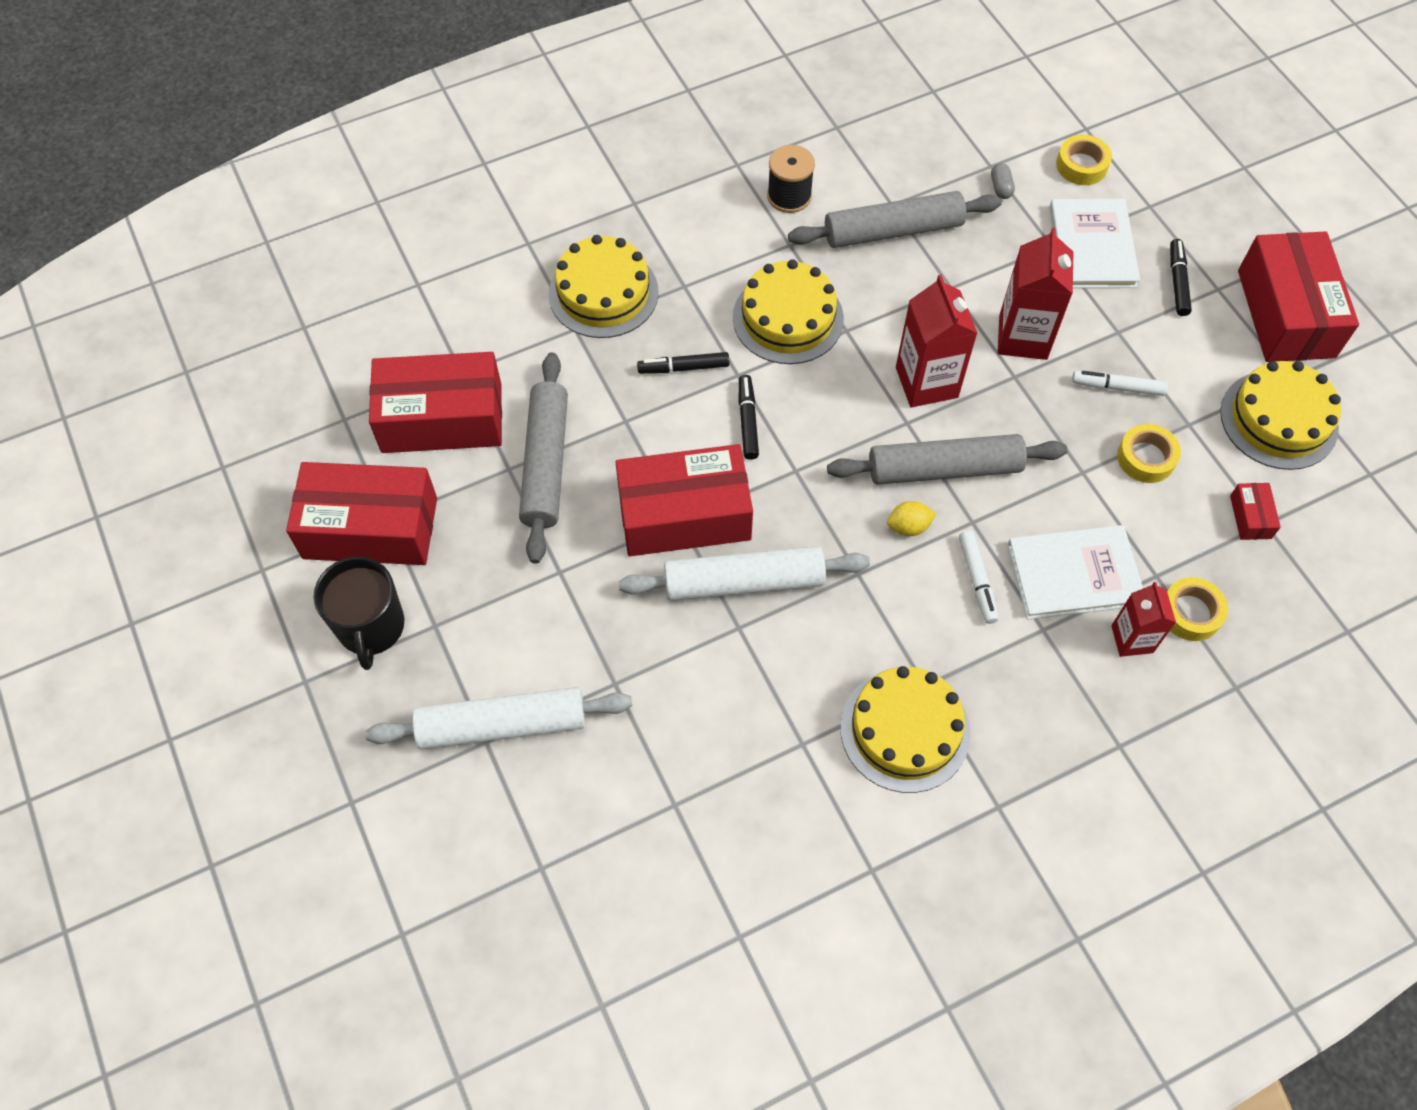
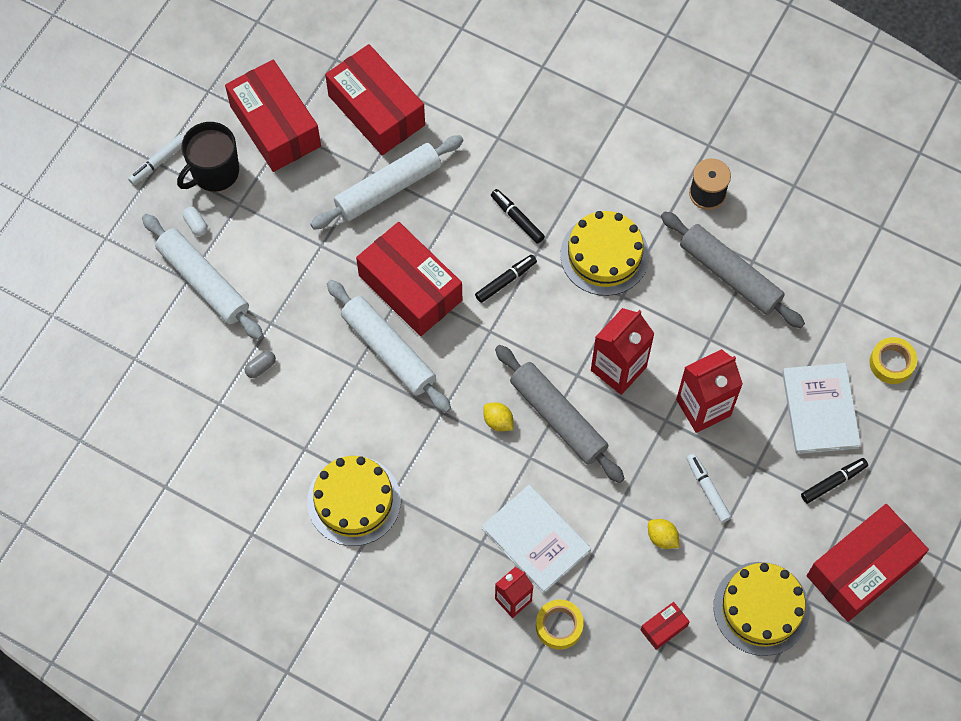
camera: 55 degrees right, 5 degrees up
grey rolling pin [519,352,568,564] -> white rolling pin [310,135,464,229]
yellow cake [549,235,659,338] -> none
white marker [959,531,999,624] -> white marker moved to [128,134,184,185]
grey capsule [991,163,1015,199] -> grey capsule moved to [245,351,276,378]
white book [1049,199,1140,288] -> white book turned 60 degrees counterclockwise [782,363,861,454]
yellow tape [1117,424,1181,483] -> yellow lemon [648,519,679,549]
none -> white capsule [183,207,208,236]

